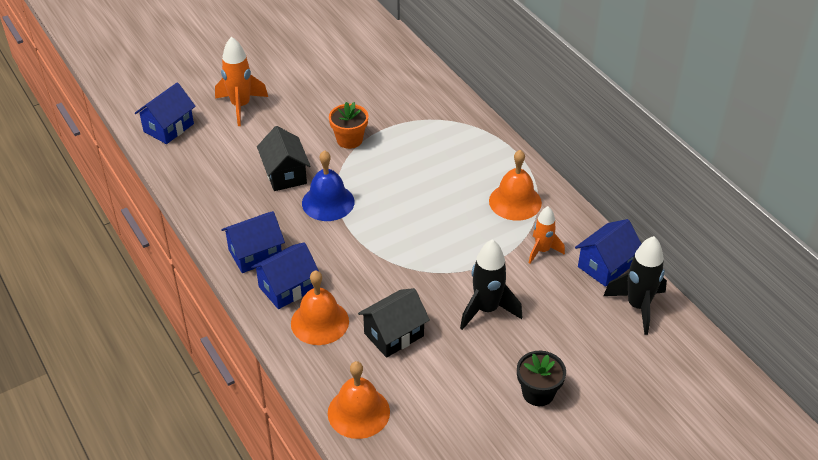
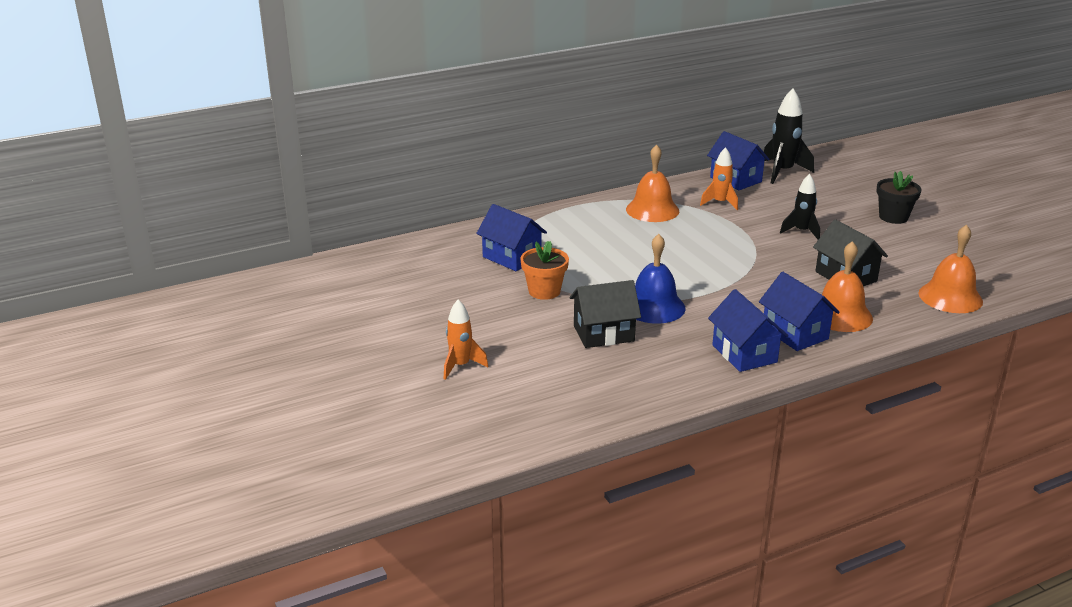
camera: 85 degrees left, 15 degrees down
blue house [135,83,196,144] -> blue house moved to [476,204,547,271]
orange rocket [215,37,268,126] -> orange rocket [444,299,488,380], size x0.65
black rocket [460,239,522,330] -> black rocket [780,174,820,240], size x0.65

